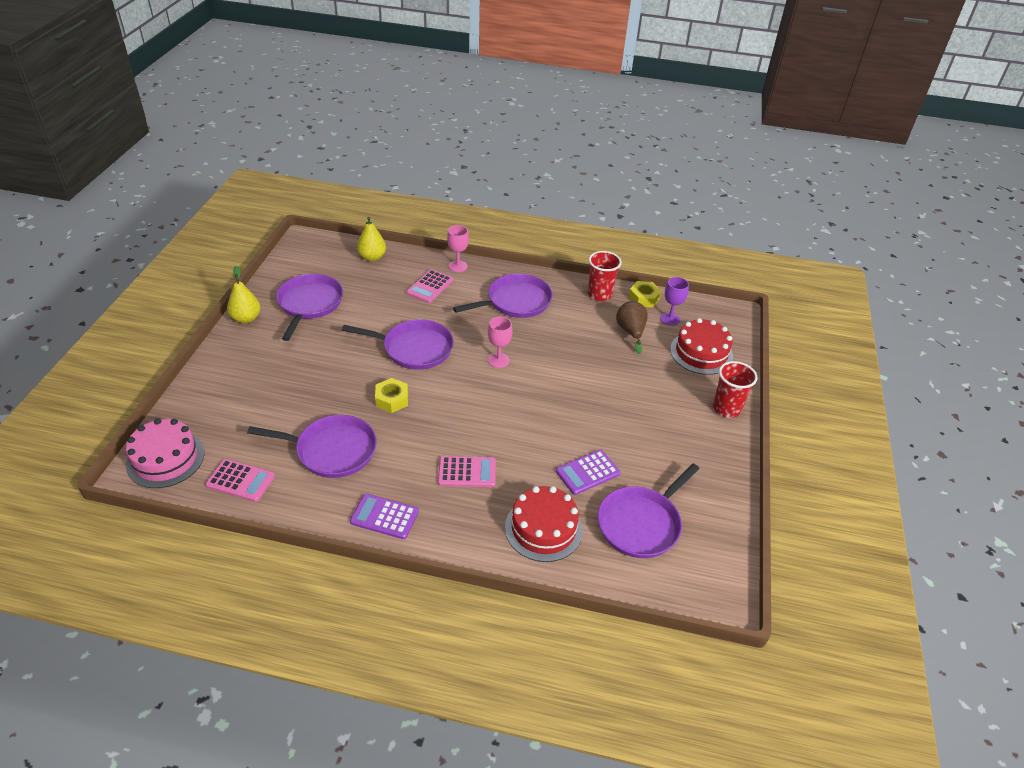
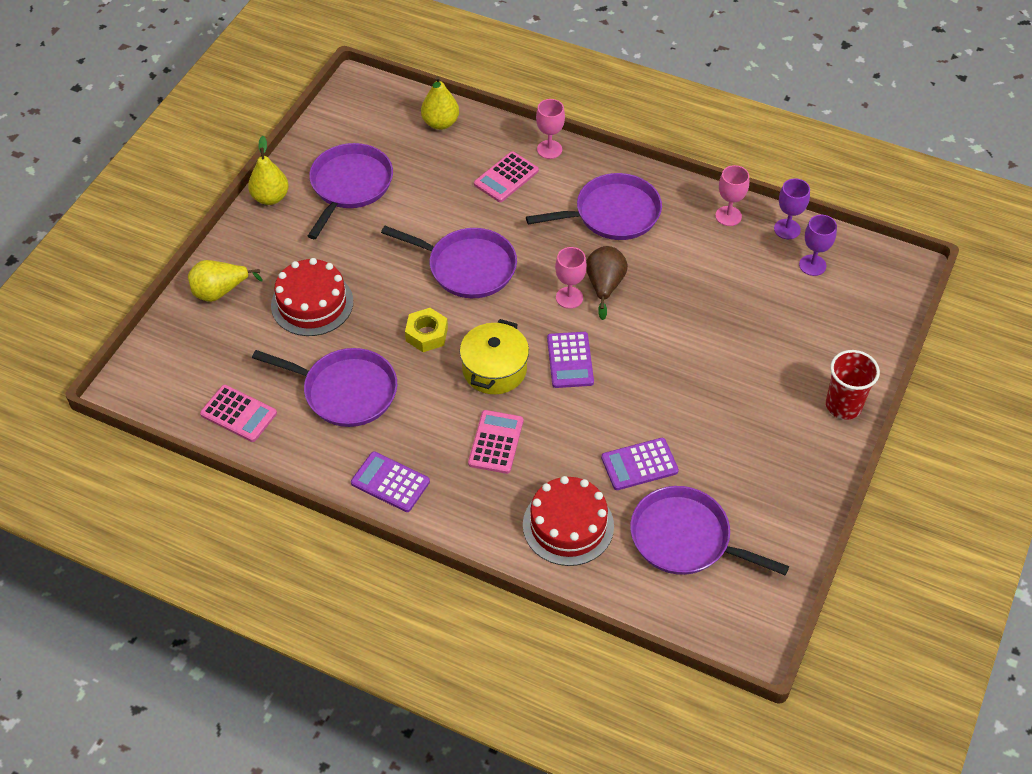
camera: 15 degrees right, 10 degrees up
pink cake [126,418,204,488] -> none
pink calculator [438,456,496,487] -> pink calculator turned 90 degrees counterclockwise [468,410,523,474]
red cup [588,251,622,301] -> pink goblet [715,165,749,226]
purple pan [598,463,700,558] -> purple pan turned 60 degrees clockwise [630,486,789,575]
brown pear [616,301,648,354] -> brown pear moved to [586,246,628,320]
yellow nut [628,281,661,308] -> purple goblet [774,178,810,239]
red cake [670,318,733,375] -> red cake moved to [271,258,353,336]
none -> yellow pear [188,260,263,302]
none -> yellow pot [460,319,529,394]
none -> purple calculator [547,332,594,388]

